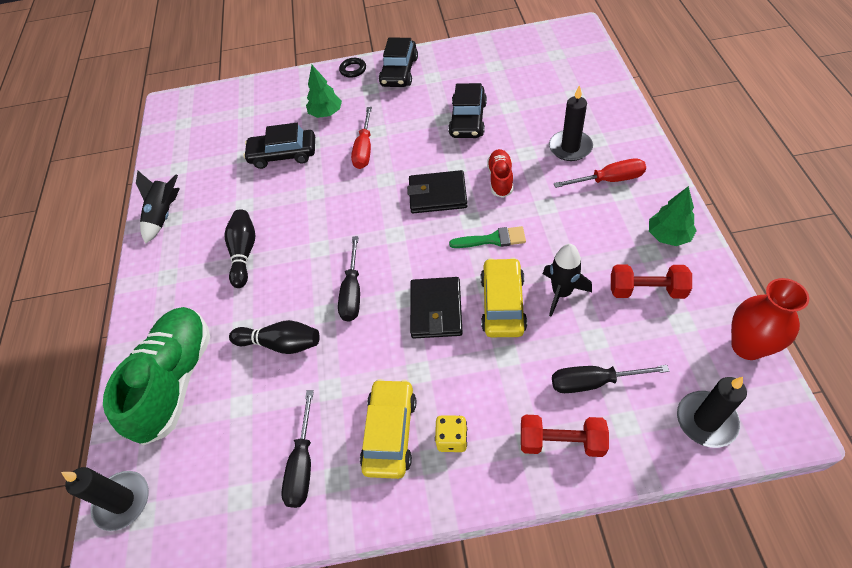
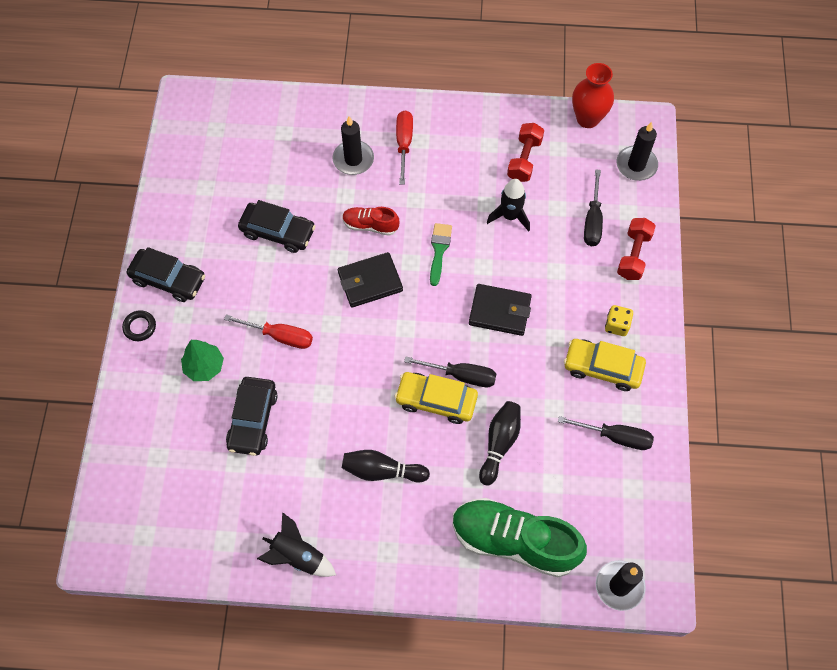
camera: 85 degrees left, 10 degrees up
black wallet [407,170,467,213] -> black wallet turned 60 degrees clockwise [338,252,403,308]
yellow car [481,258,527,337] -> yellow car moved to [394,372,478,424]
green tree [649,186,697,246] -> none

